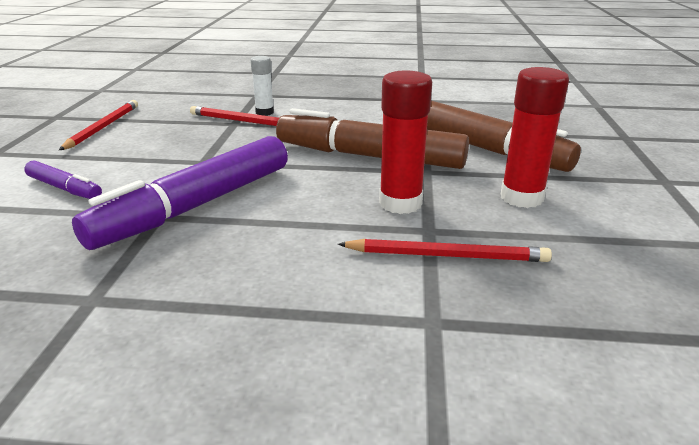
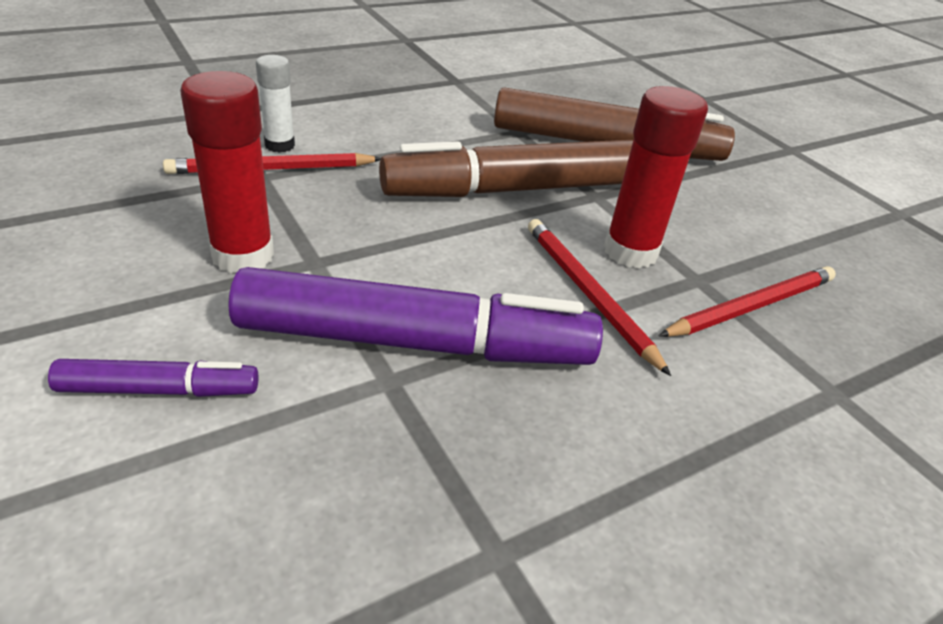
camera: 40 degrees left, 10 degrees up
red pencil [59,100,138,150] -> red pencil moved to [528,219,671,376]
purple marker [72,136,288,250] -> purple marker turned 90 degrees counterclockwise [228,267,603,365]
red glue stick [501,67,569,208] -> red glue stick moved to [180,71,274,273]

